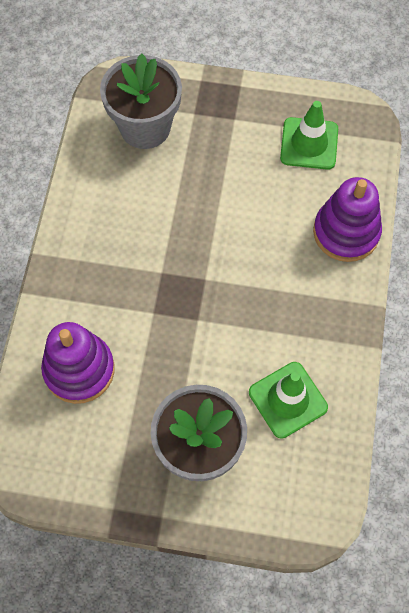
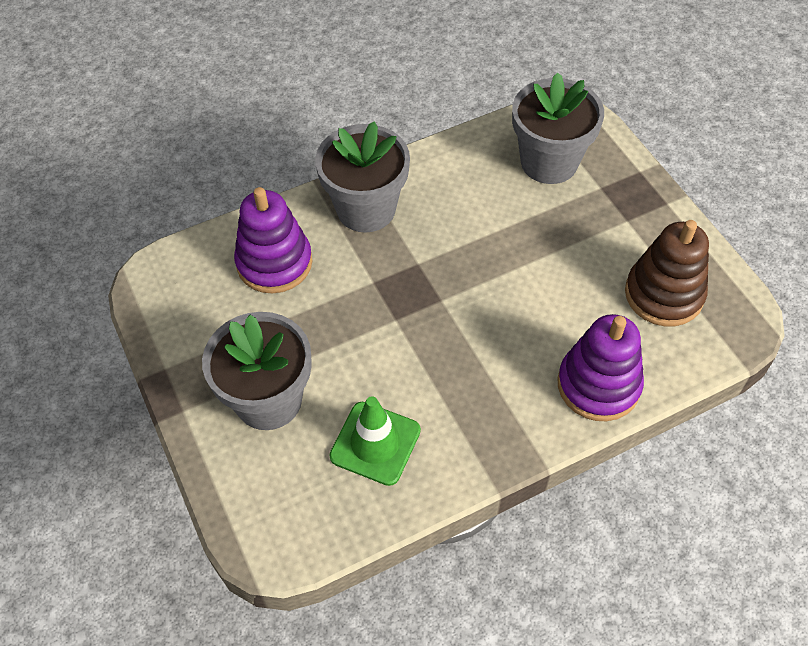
camera: 55 degrees right, 10 degrees down
green traffic cone [280,101,338,170] -> brown stacking toy [625,220,709,326]
none -> grey flower pot [315,121,410,232]

